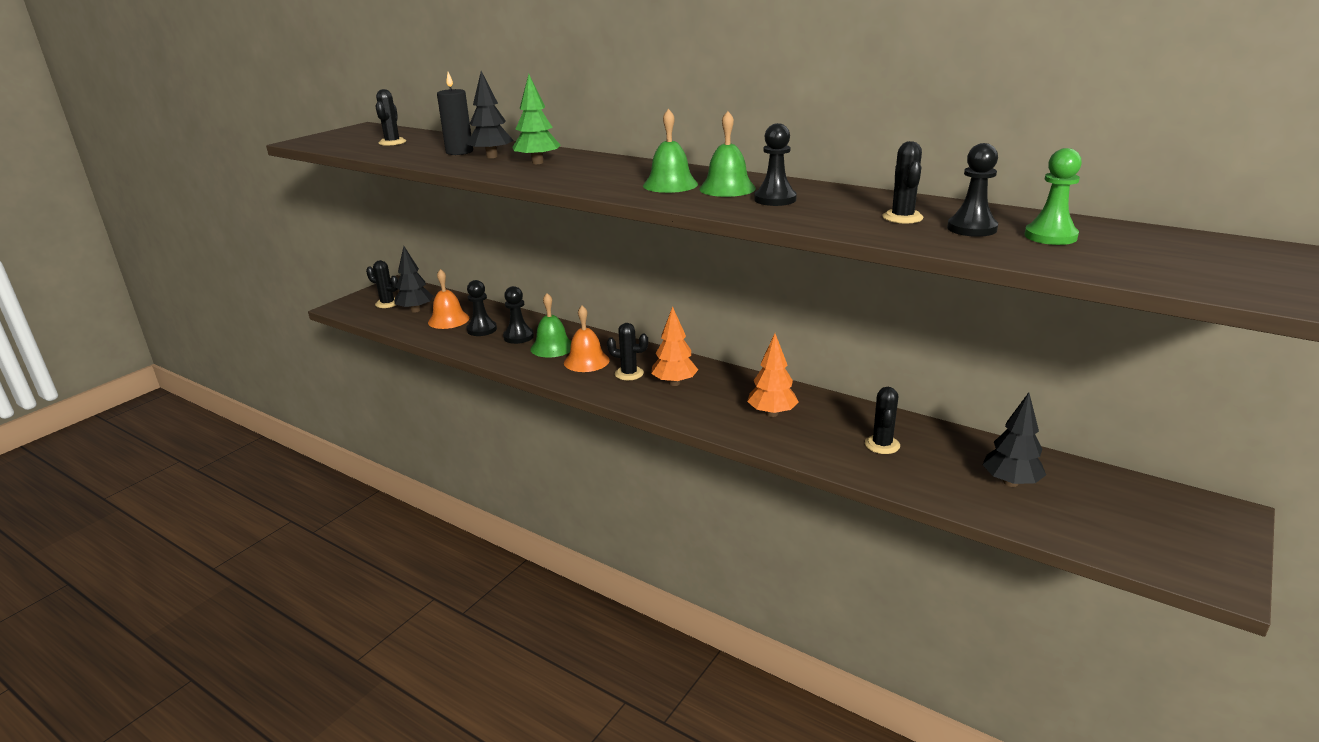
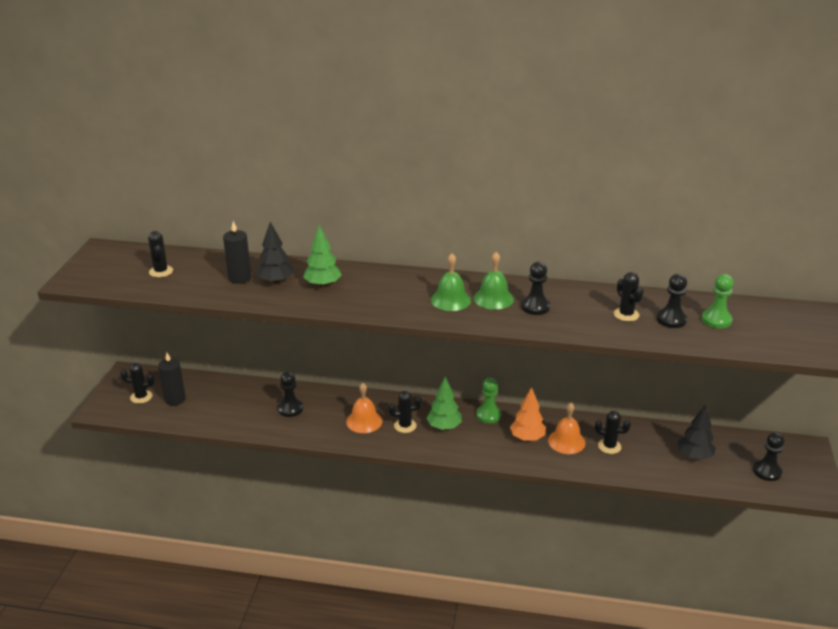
camera: 25 degrees left, 5 degrees up
black tree [394,246,433,313] -> black candle [158,353,186,406]
orange bell [428,269,469,329] -> orange bell moved to [548,403,585,454]
black pawn [467,280,497,336] -> black pawn moved to [753,432,784,481]
green bell [530,293,571,358] -> none
orange tree [651,306,698,386] -> green tree [426,377,462,430]
black cactus [865,387,900,454] -> black cactus turned 60 degrees counterclockwise [595,411,631,454]
none -> green pawn [476,378,502,424]

